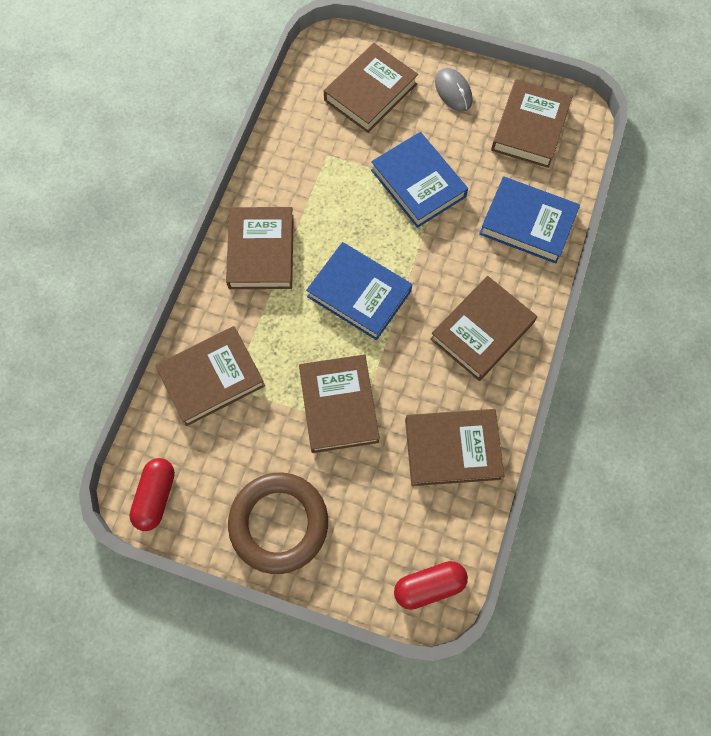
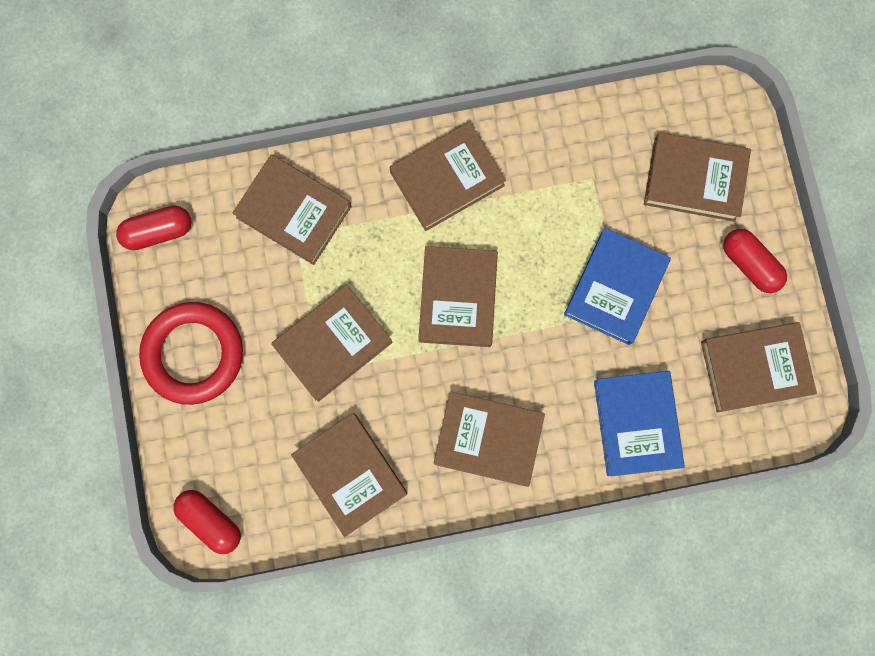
camera: 60 degrees right, 10 degrees up
brown ring [228,473,328,574] -> red ring [139,302,243,405]
blue book [306,242,412,340] -> brown book [418,246,498,347]
grey mouse [435,68,472,112] -> red capsule [723,229,787,293]

